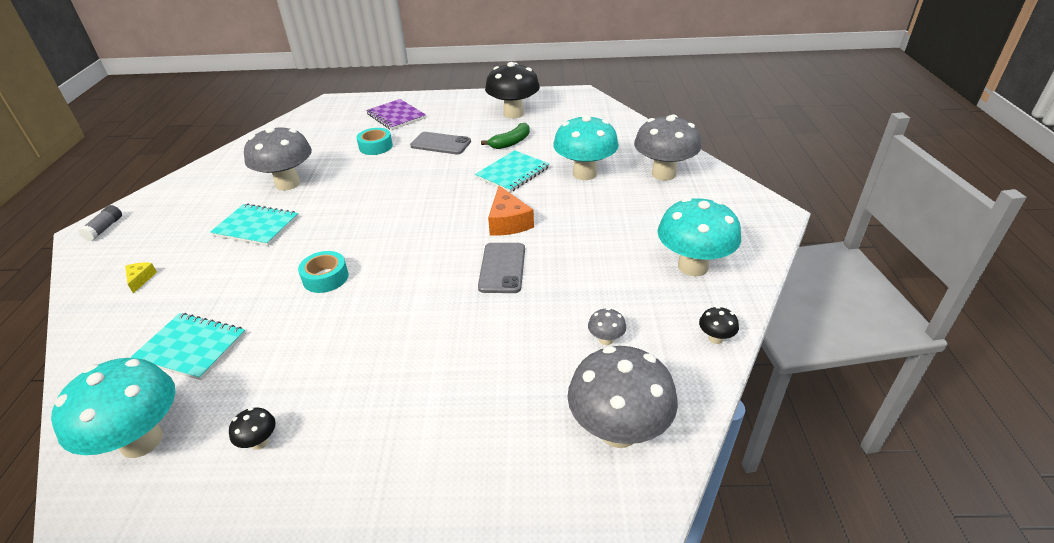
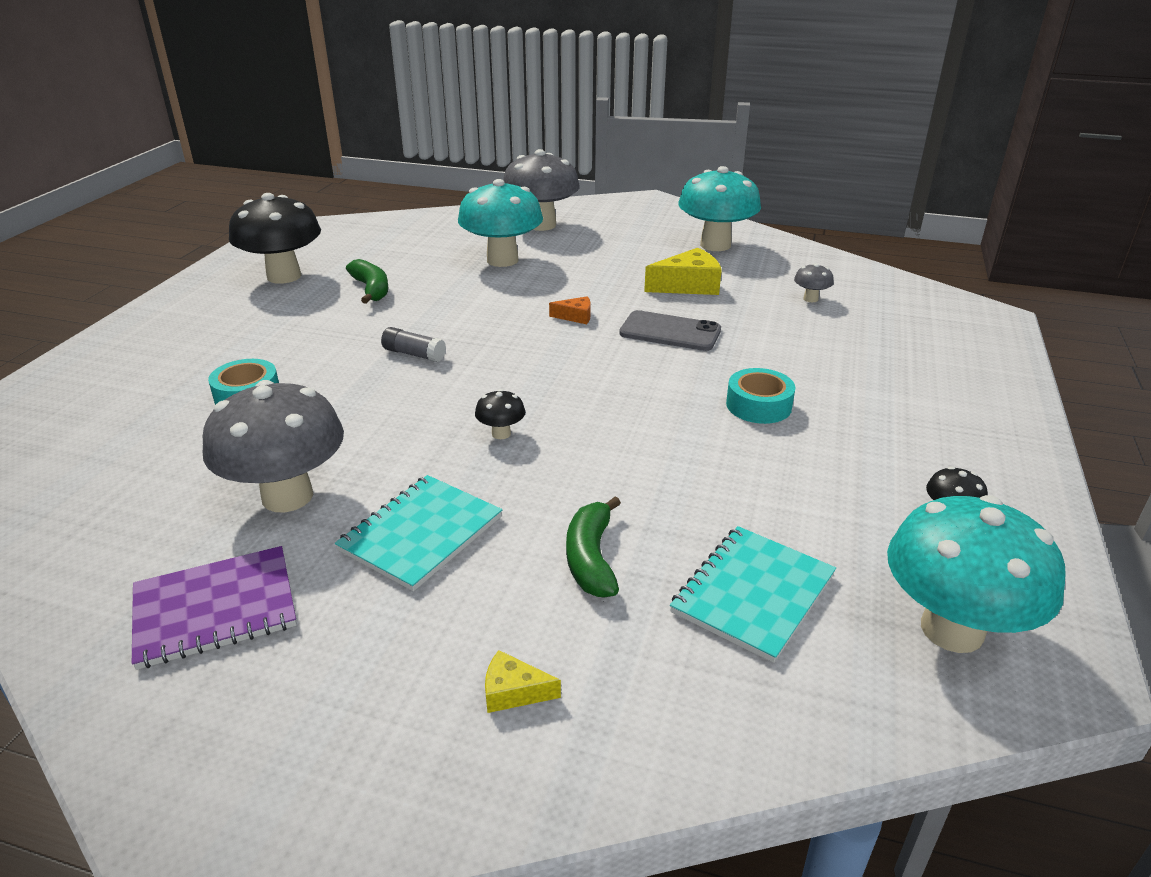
camera: 75 degrees left, 5 degrees down
grey glue stick [78,205,122,241] -> grey glue stick moved to [381,327,446,362]
turquoise tape [298,251,349,293] -> turquoise tape moved to [726,368,795,424]
purple notebook [366,99,426,130] -> purple notebook moved to [132,546,297,670]
grey phone [410,132,471,154] -> none
turquoise notebook [475,150,549,193] -> none
orange cheese [488,186,534,236] -> orange cheese [549,296,591,324], size x0.53
grey mushroom [568,346,678,448] -> none
black mushroom [699,306,739,344] -> black mushroom moved to [475,389,525,439]
none -> green banana [566,496,621,597]
none -> yellow cheese [644,248,722,295]

